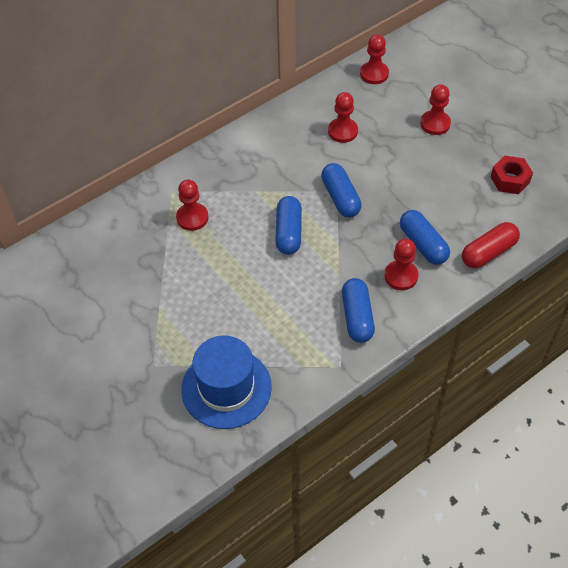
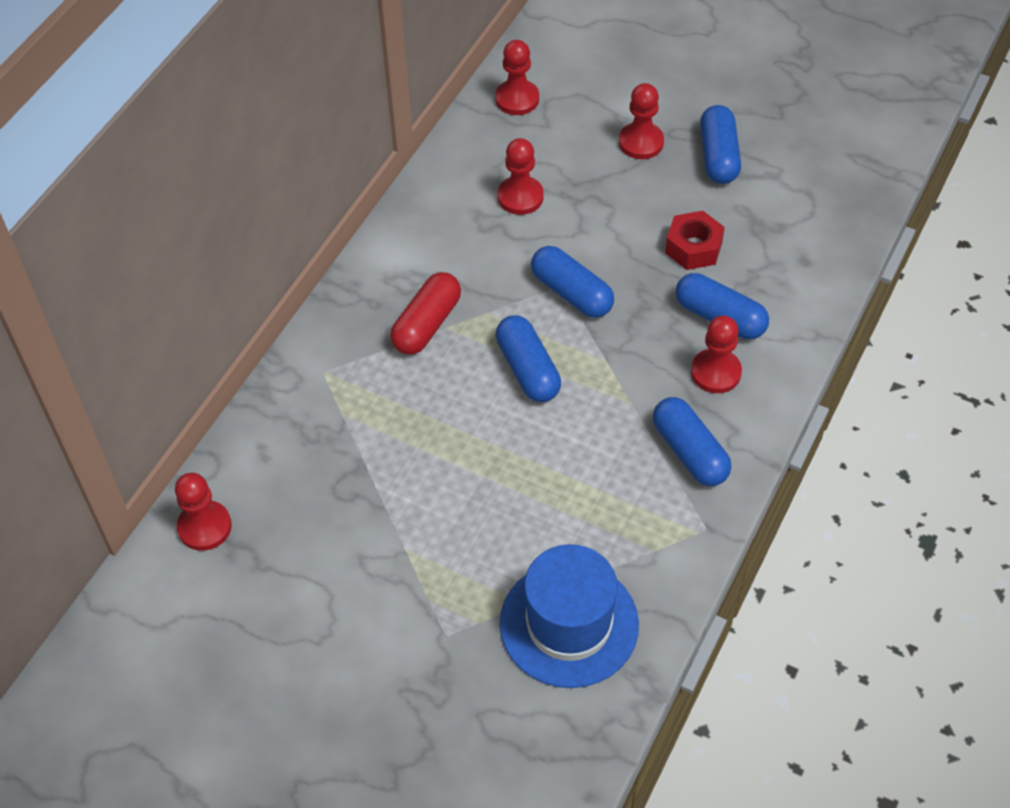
camera: 25 degrees left, 0 degrees up
red pawn [176,180,209,231] -> red pawn moved to [175,473,232,551]
red capsule [462,222,520,268] -> red capsule moved to [390,272,461,355]
red nut [491,155,533,194] -> red nut moved to [665,211,725,270]
none -> blue capsule [700,105,741,184]

